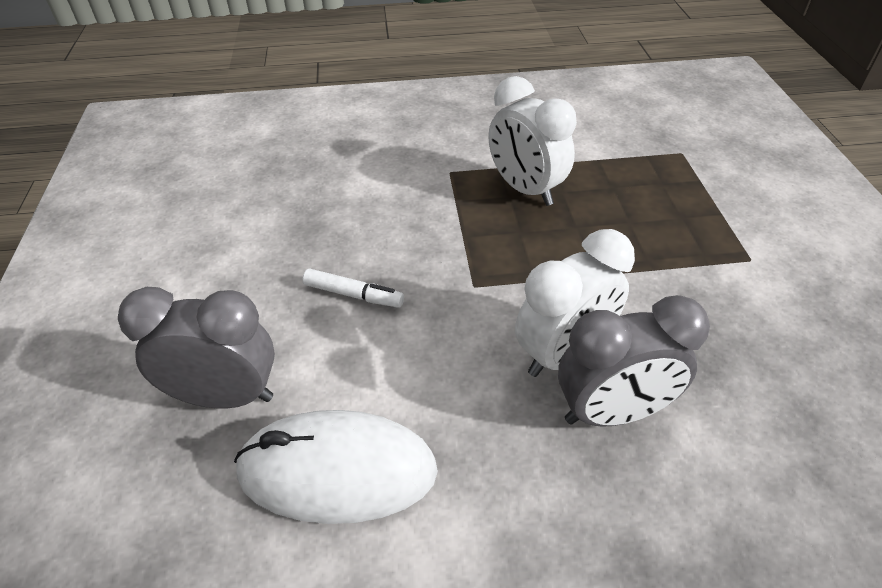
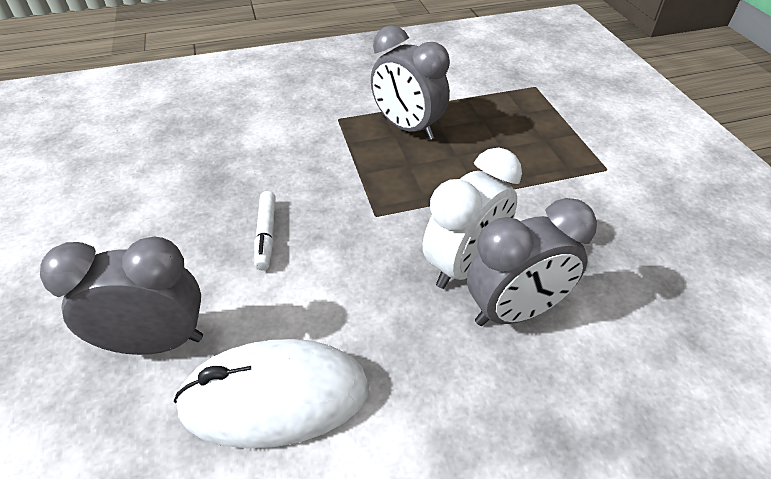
camera: 10 degrees left, 0 degrees up
white marker [303,269,404,308] -> white marker turned 75 degrees clockwise [254,191,276,270]
white clock [488,76,577,206] -> grey clock [371,25,450,140]

